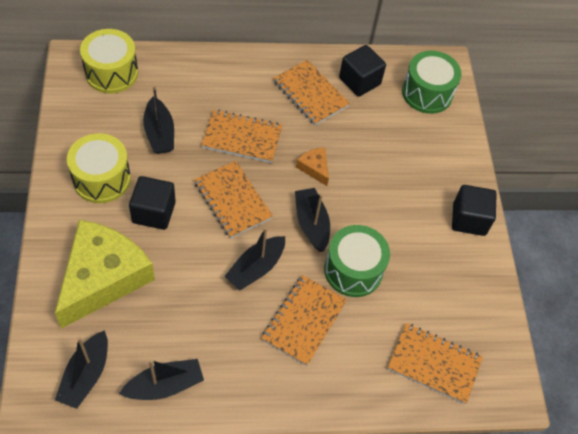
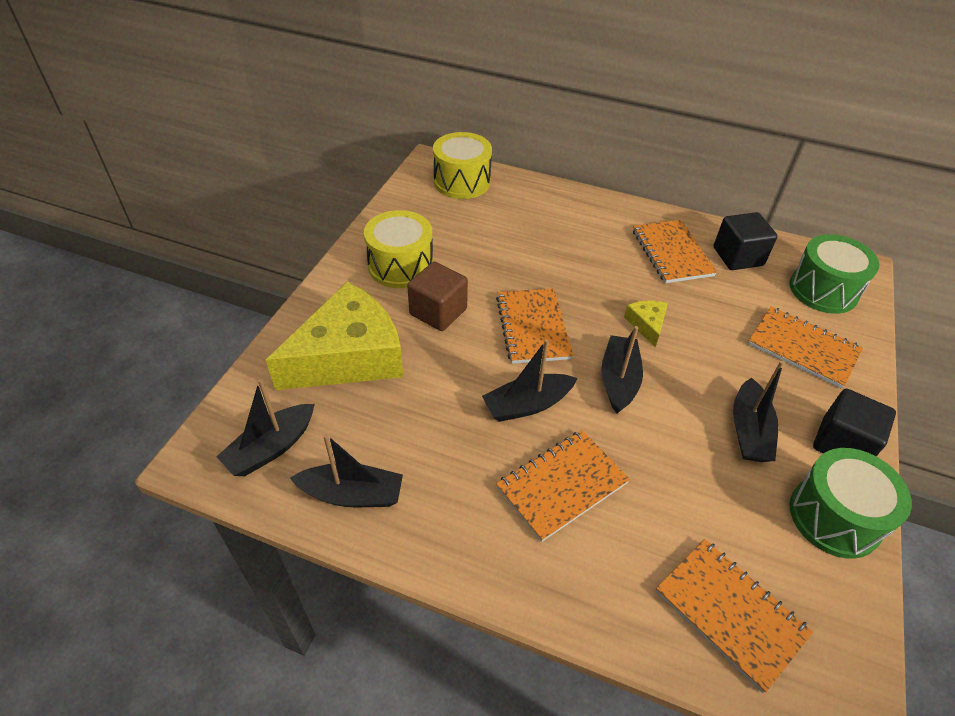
camera: 30 degrees right, 10 degrees down
black cube [129,176,176,230] -> brown cube [407,262,468,331]
black boat [143,85,174,154] -> black boat moved to [733,361,784,462]
orange notebook [201,110,282,163] -> orange notebook moved to [748,307,863,389]
orange cheese [296,147,329,186] -> yellow cheese [624,301,668,347]
green drum [324,225,390,297] -> green drum moved to [789,448,912,559]

